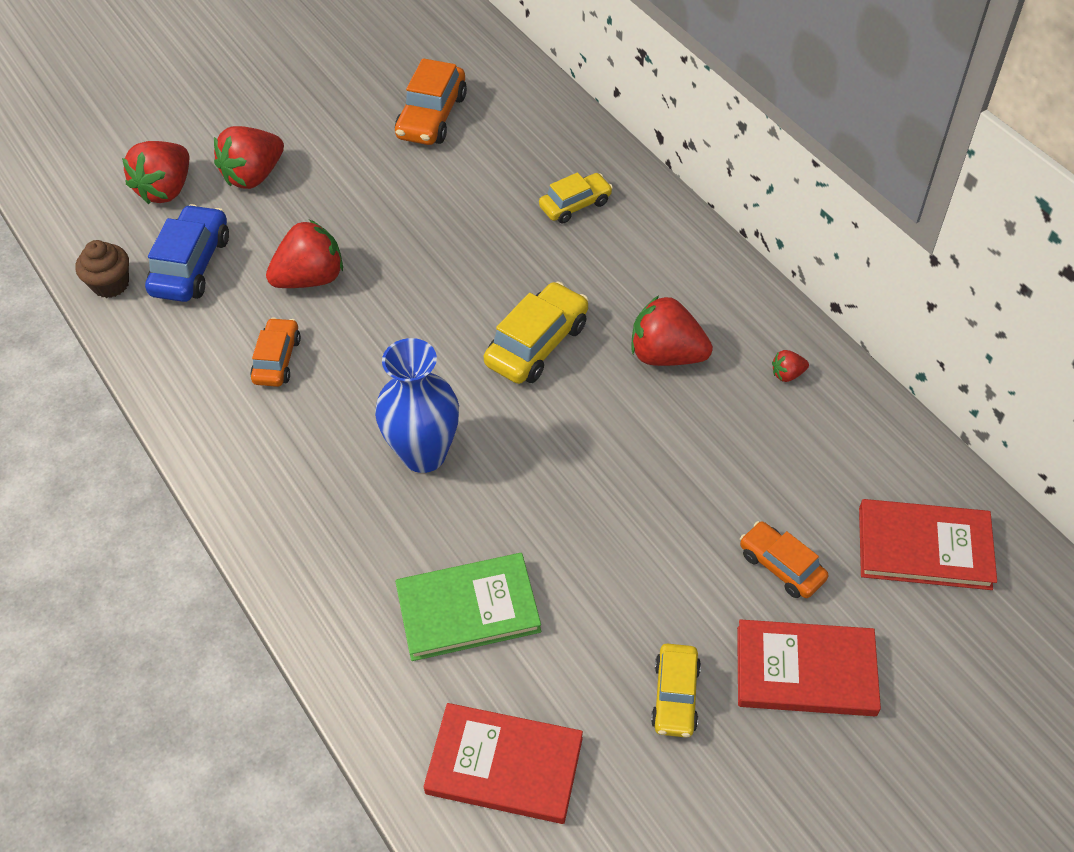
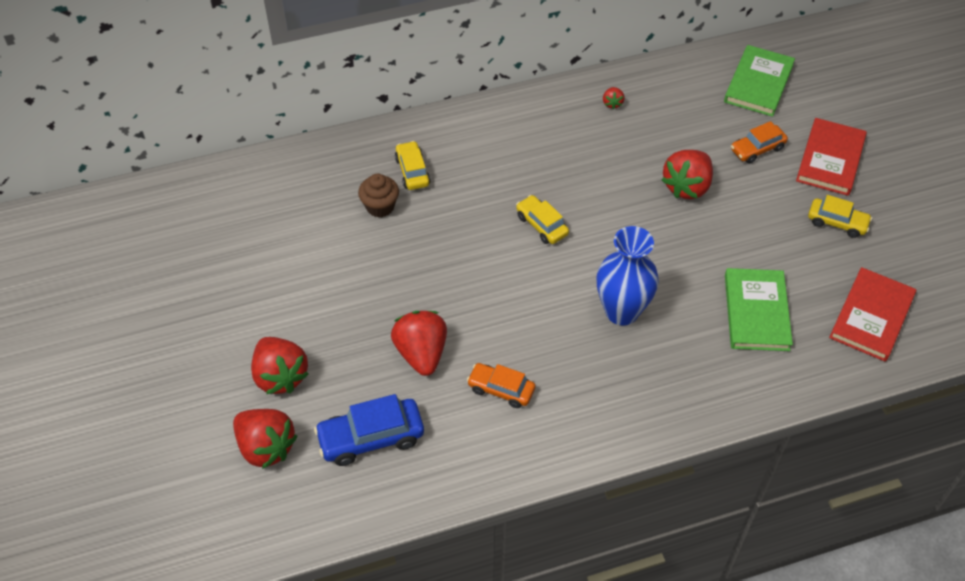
camera: 75 degrees left, 0 degrees up
brown cupcake [76,240,129,298] -> brown cupcake moved to [358,174,399,218]
blue car [145,204,229,302] -> blue car turned 45 degrees counterclockwise [314,394,424,466]
orange car [395,58,467,145] -> none
yellow car [484,281,589,384] -> yellow car [516,195,569,244], size x0.65
red strawberry [631,295,713,366] -> red strawberry moved to [661,150,713,199]
red book [859,499,997,590] -> green book [724,45,795,117]

